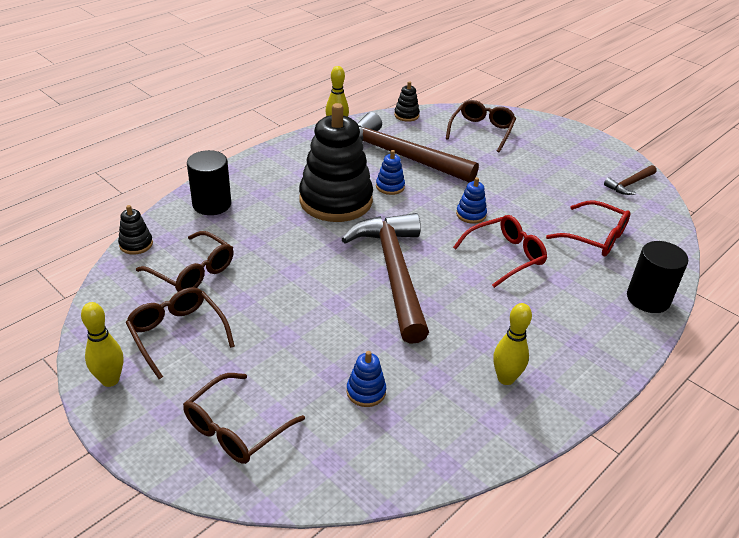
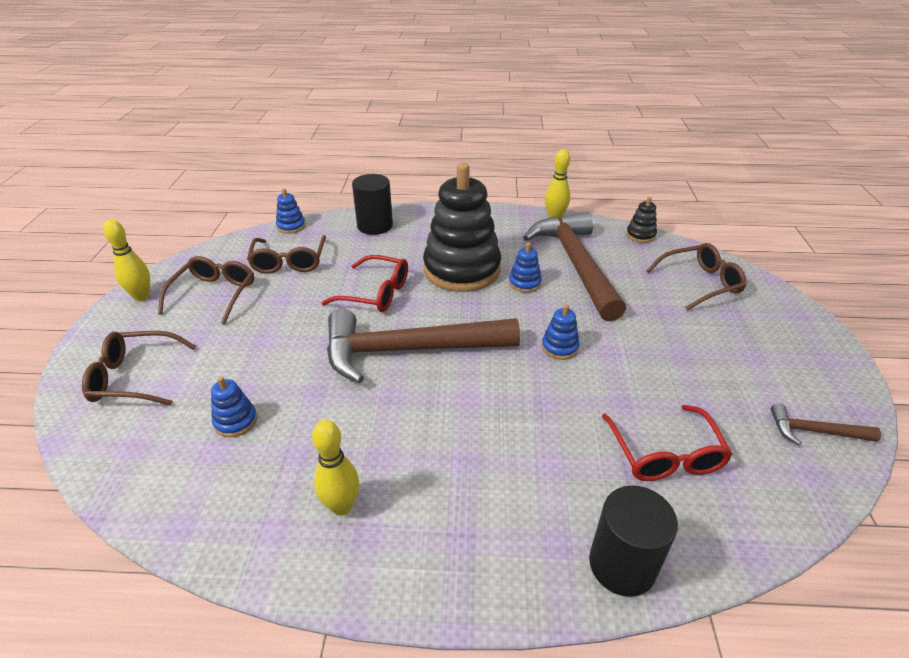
camera: 50 degrees right, 0 degrees up
black stacking toy [118,205,153,255] -> blue stacking toy [276,188,306,234]
brown hammer [341,213,429,344] -> brown hammer turned 135 degrees counterclockwise [327,309,520,383]
red glasses [453,215,547,288] -> red glasses moved to [321,255,408,312]

